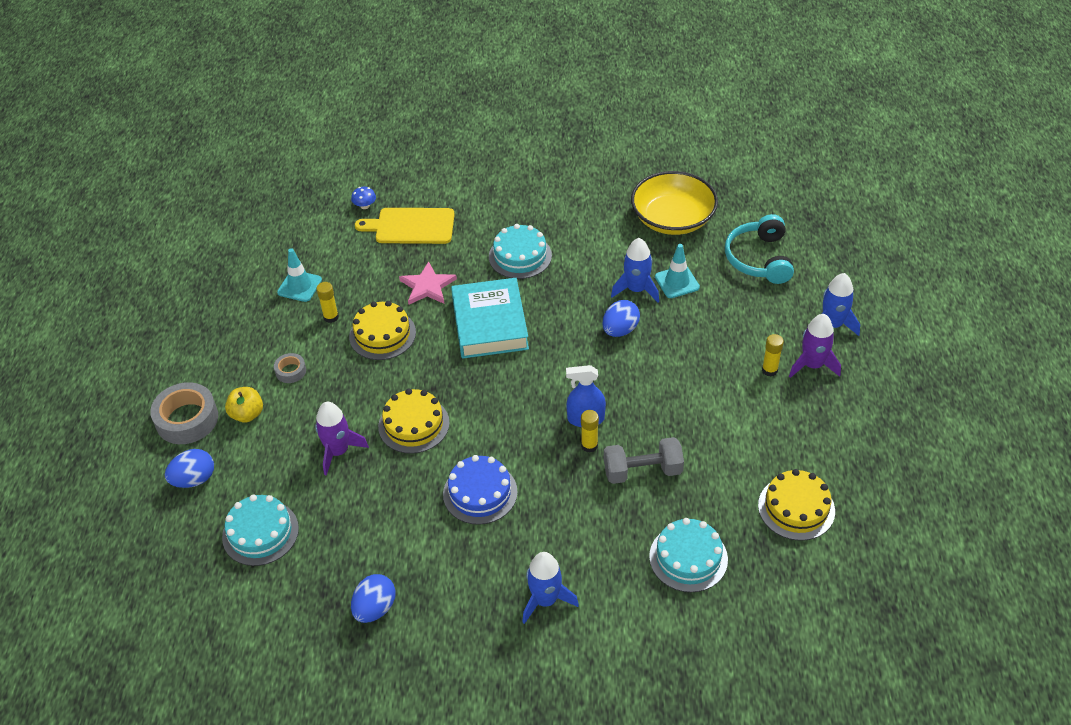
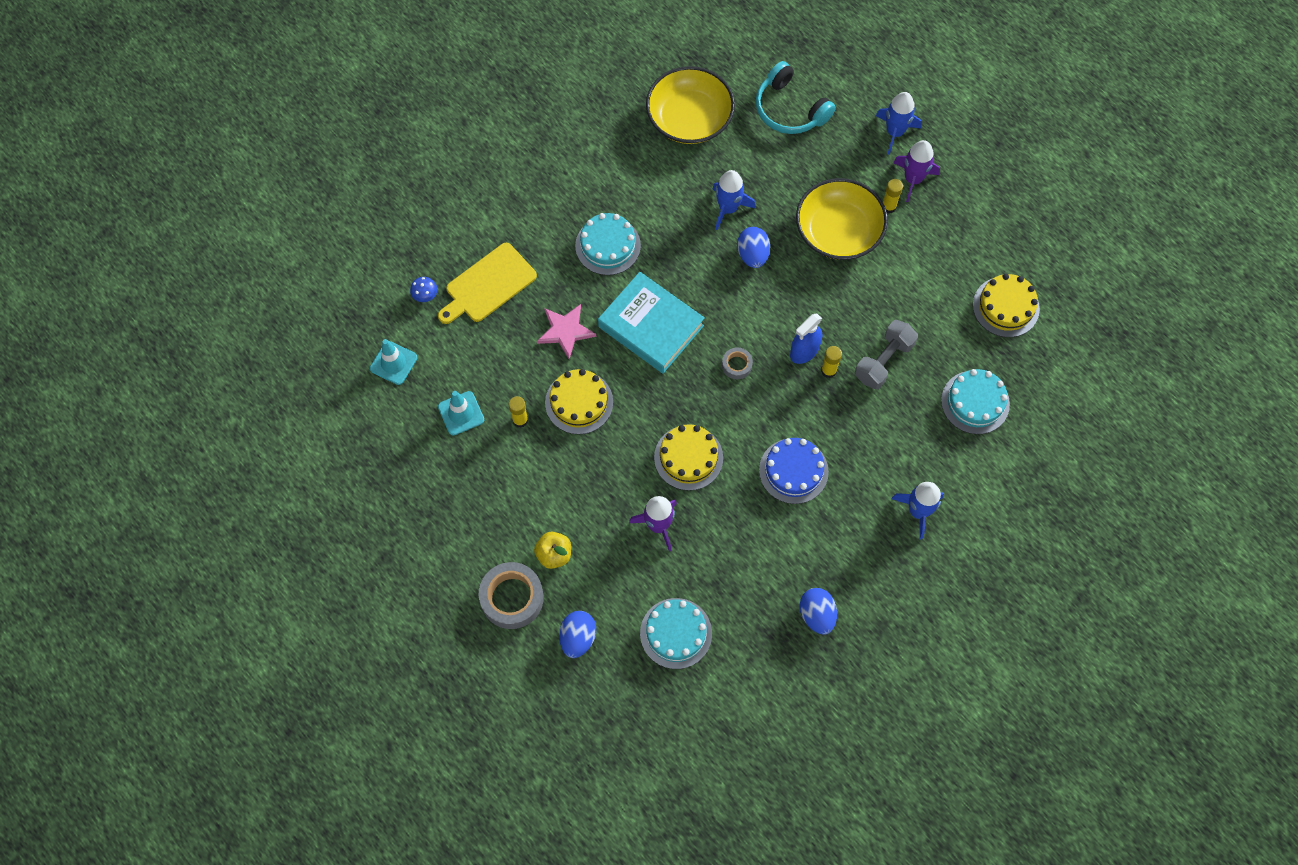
camera: 45 degrees left, 20 degrees up
grey tape [274,353,306,383] -> grey tape moved to [722,348,753,379]
turquoise traffic cone [655,244,700,298] -> turquoise traffic cone moved to [370,339,417,385]
none -> yellow bowl [796,178,888,260]

